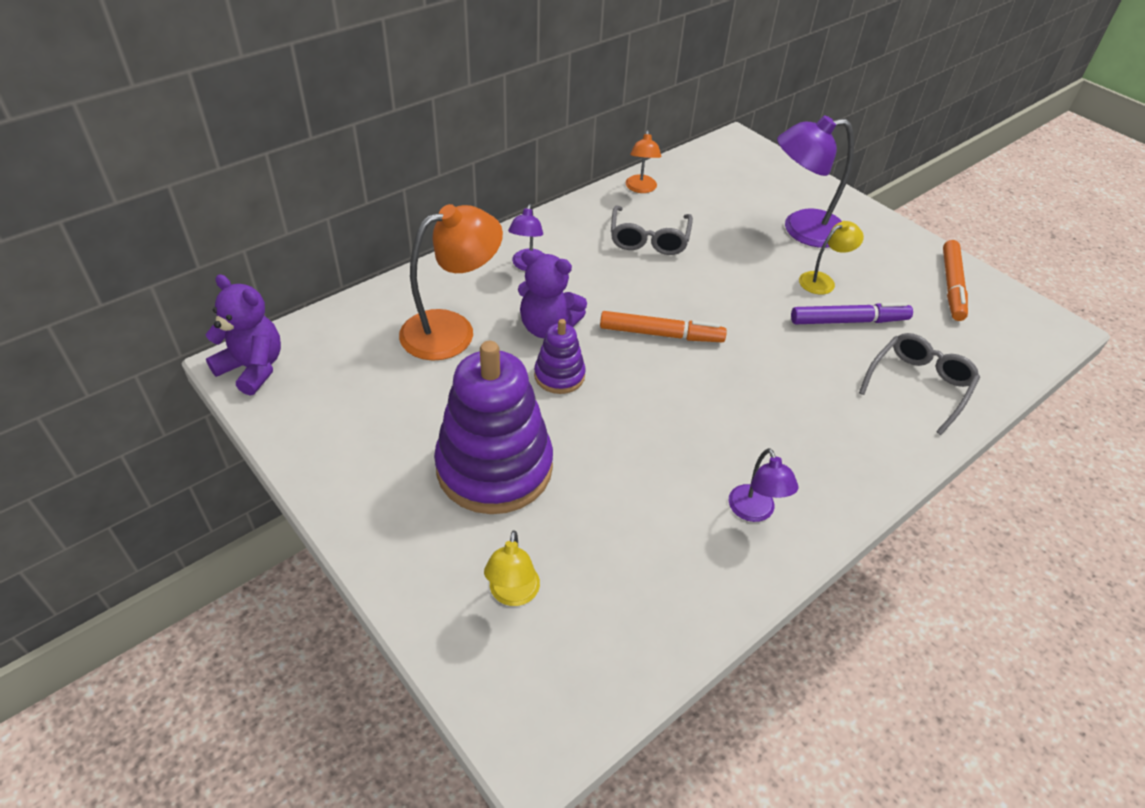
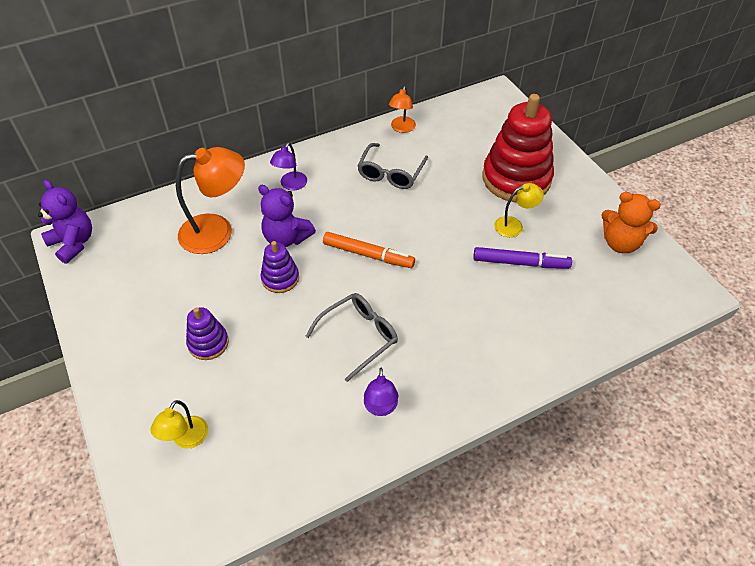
camera: 15 degrees right, 5 degrees up
purple stacking toy [434,341,553,514] -> purple stacking toy [186,307,229,360], size x0.49
purple lamp [777,115,854,248] -> red stacking toy [482,94,554,202]
grey glasses [859,333,980,435] -> grey glasses moved to [305,293,398,382]
orange marker [943,240,968,321] -> orange teddy bear [601,192,661,253]

